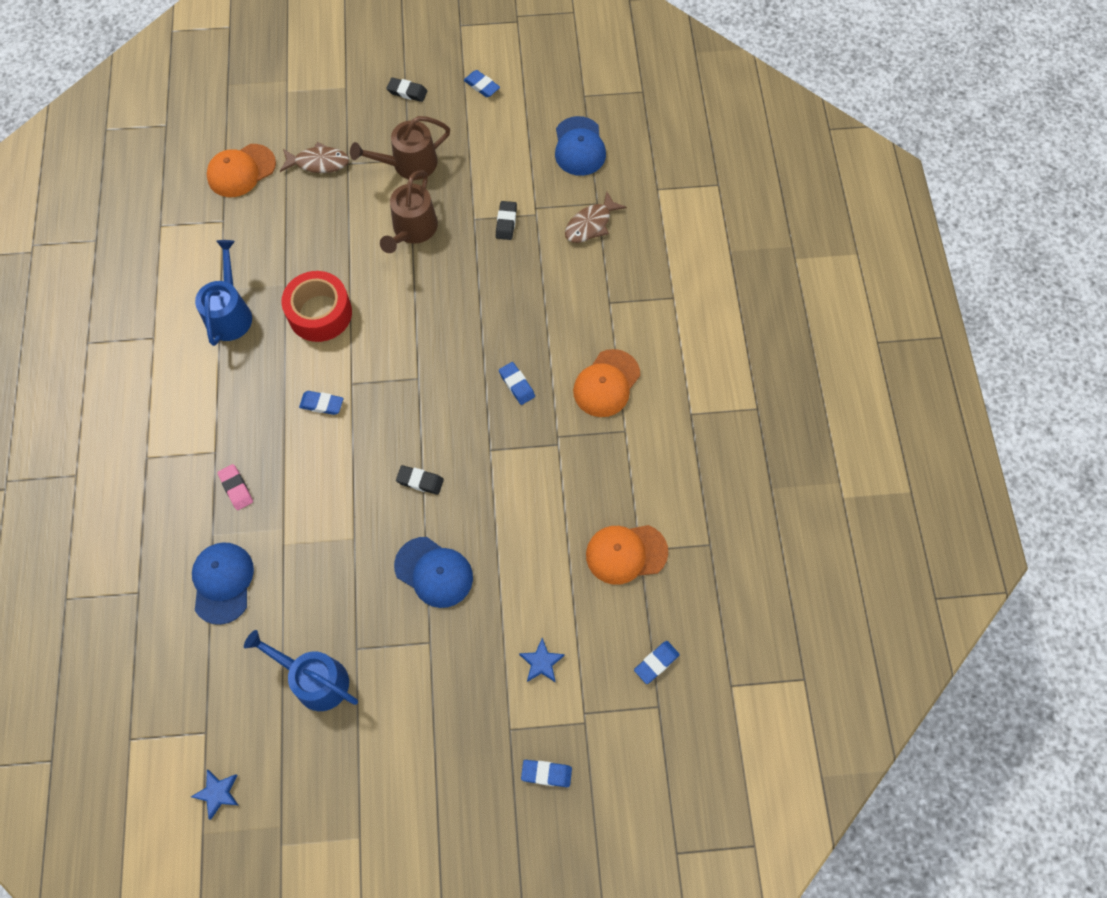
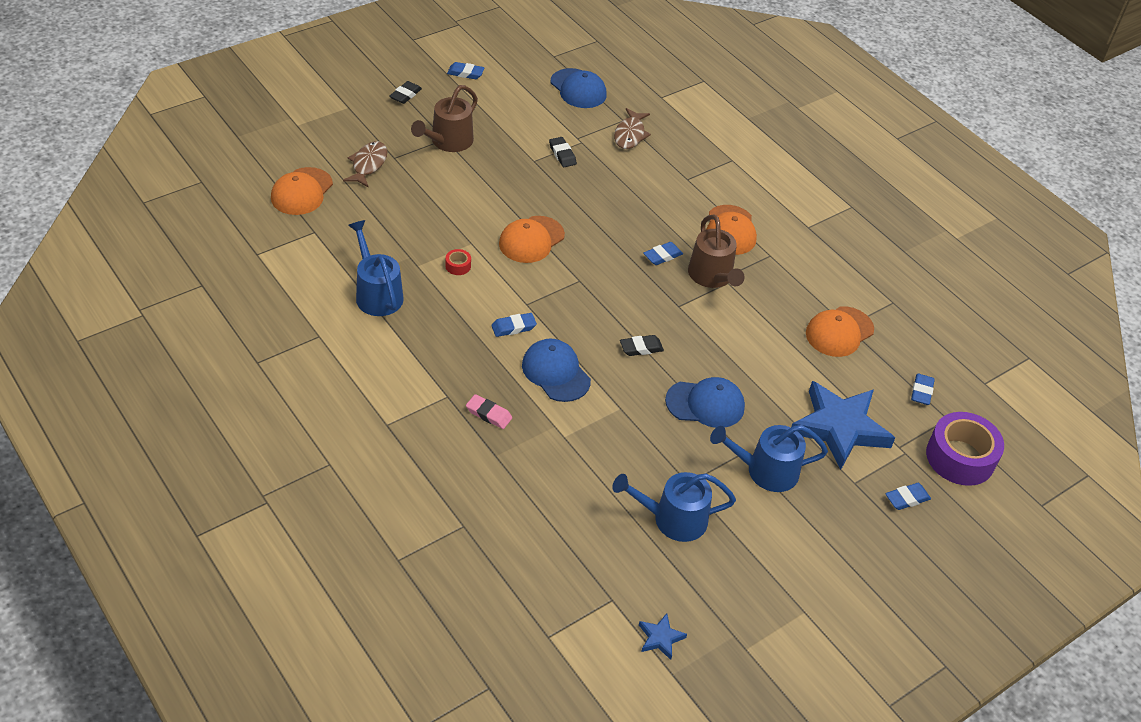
camera: 35 degrees left, 20 degrees down
blue cap [192,542,254,625] -> blue cap moved to [522,338,591,402]
brown fish [280,142,349,173] -> brown fish turned 45 degrees counterclockwise [343,141,387,187]
red tape [281,271,352,342] -> red tape [445,249,471,275], size x0.41
brown watering can [380,170,438,253] -> brown watering can moved to [688,214,745,288]
black eraser [386,78,427,102] -> black eraser turned 45 degrees counterclockwise [390,81,422,104]
blue eraser [499,362,535,405] -> blue eraser turned 60 degrees counterclockwise [644,242,683,265]
blue star [519,638,565,683] -> blue star [792,381,895,470], size x2.38
none -> orange cap [499,216,565,263]
none -> blue watering can [710,425,828,492]
none -> purple tape [926,412,1004,486]

